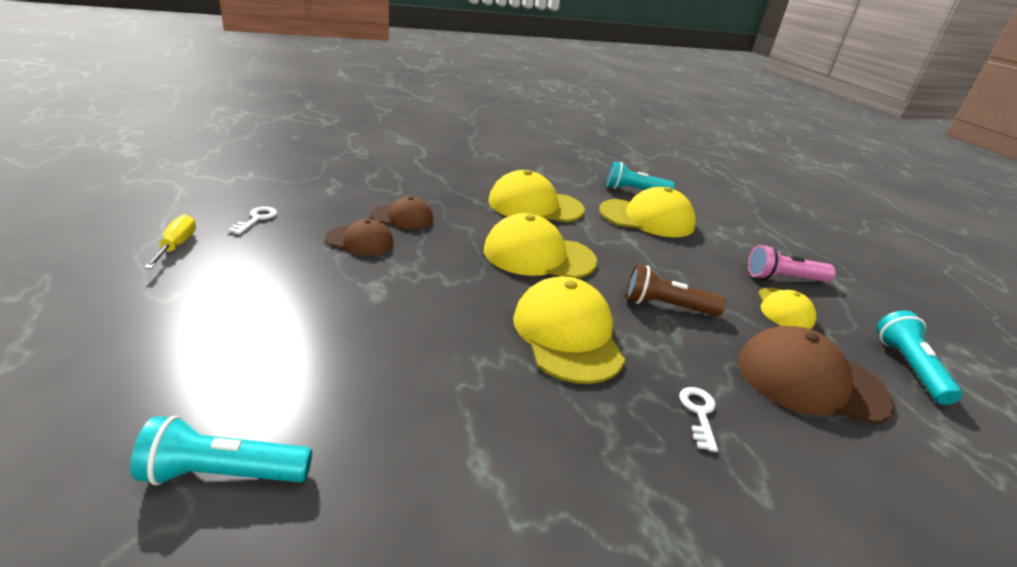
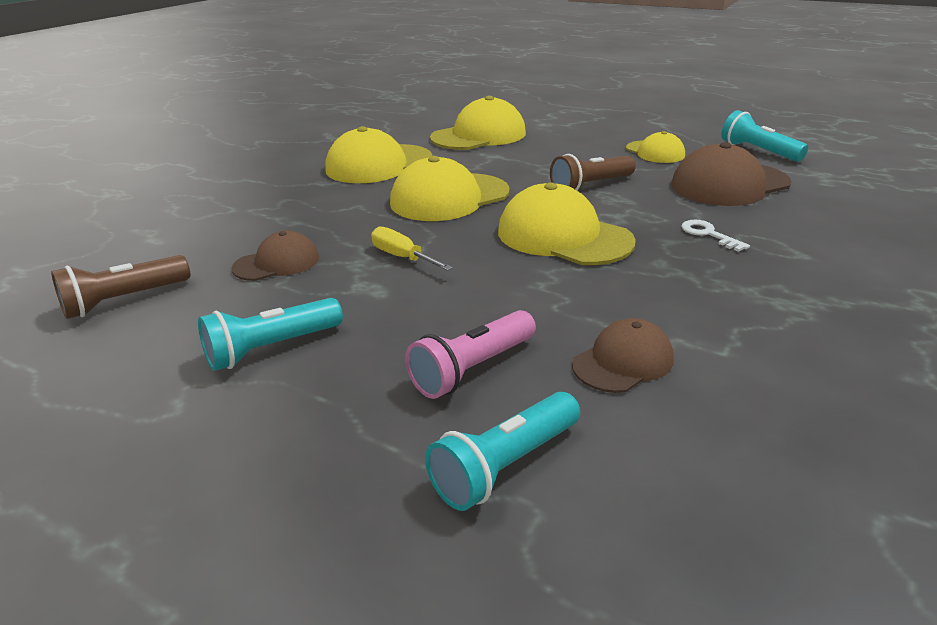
camera: 35 degrees left, 0 degrees up
yellow screwdriver [144,215,196,269] -> yellow screwdriver moved to [371,226,453,271]
white key [229,206,277,235] -> brown flashlight [51,255,190,319]
brown cap [370,196,433,229] -> brown cap moved to [572,318,673,393]
turquoise flashlight [607,161,674,190] -> turquoise flashlight moved to [198,298,343,371]
pink flashlight [748,245,836,282] -> pink flashlight moved to [405,310,536,399]

